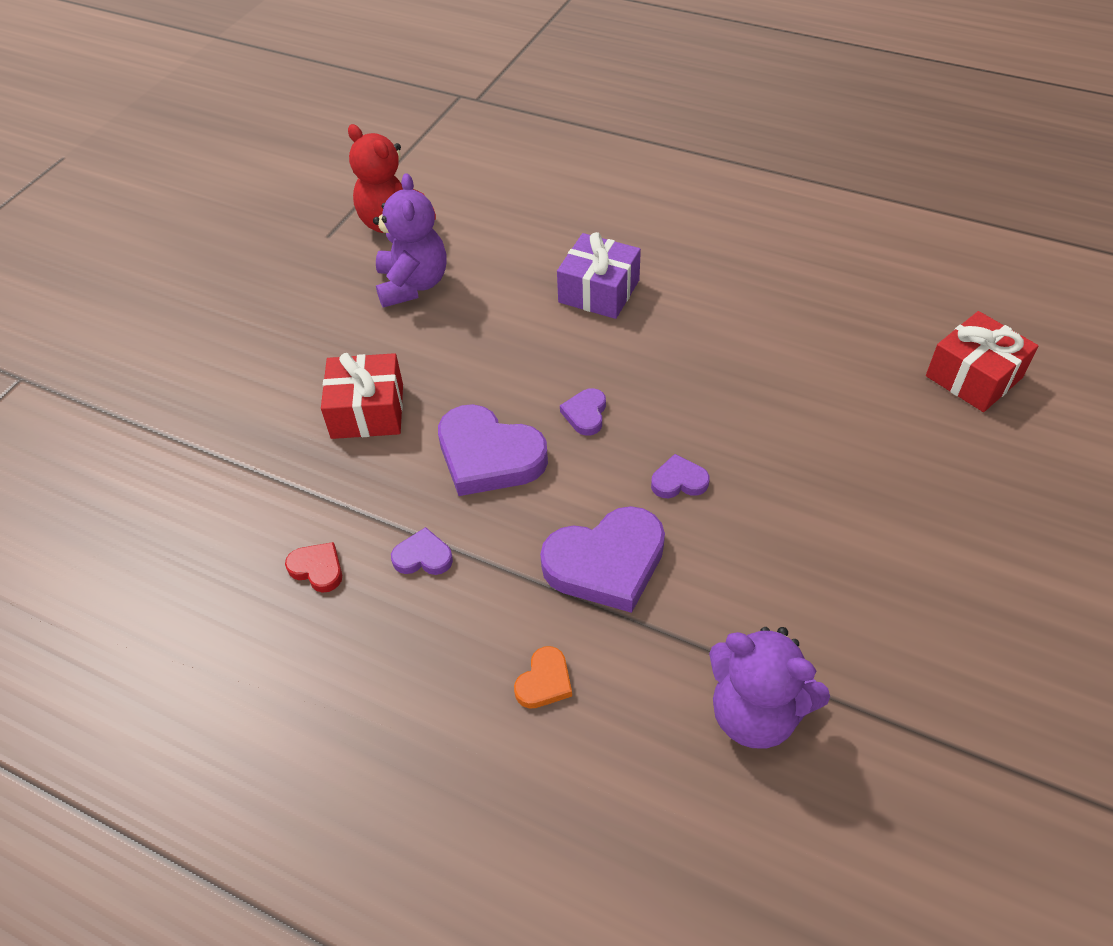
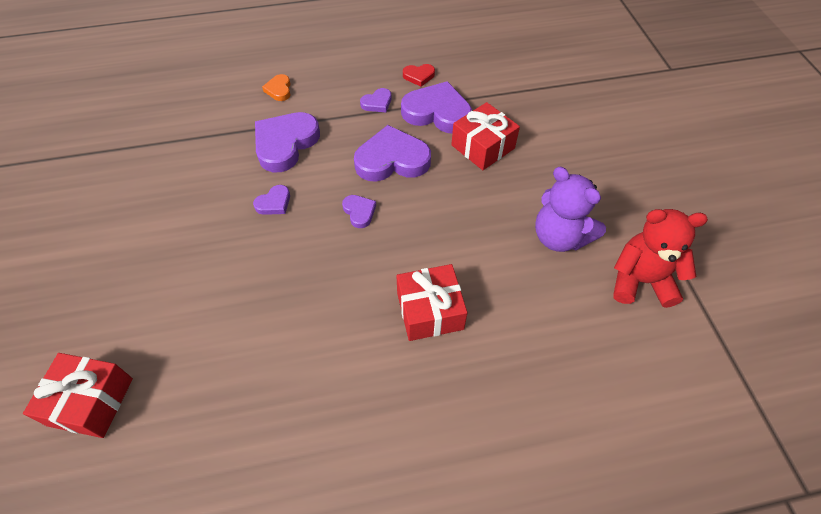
camera: 140 degrees right, 5 degrees up
purple gift [557,232,641,319] -> red gift [397,264,468,341]
purple teddy bear [709,627,830,748] -> none
none -> purple heart [401,81,472,133]

